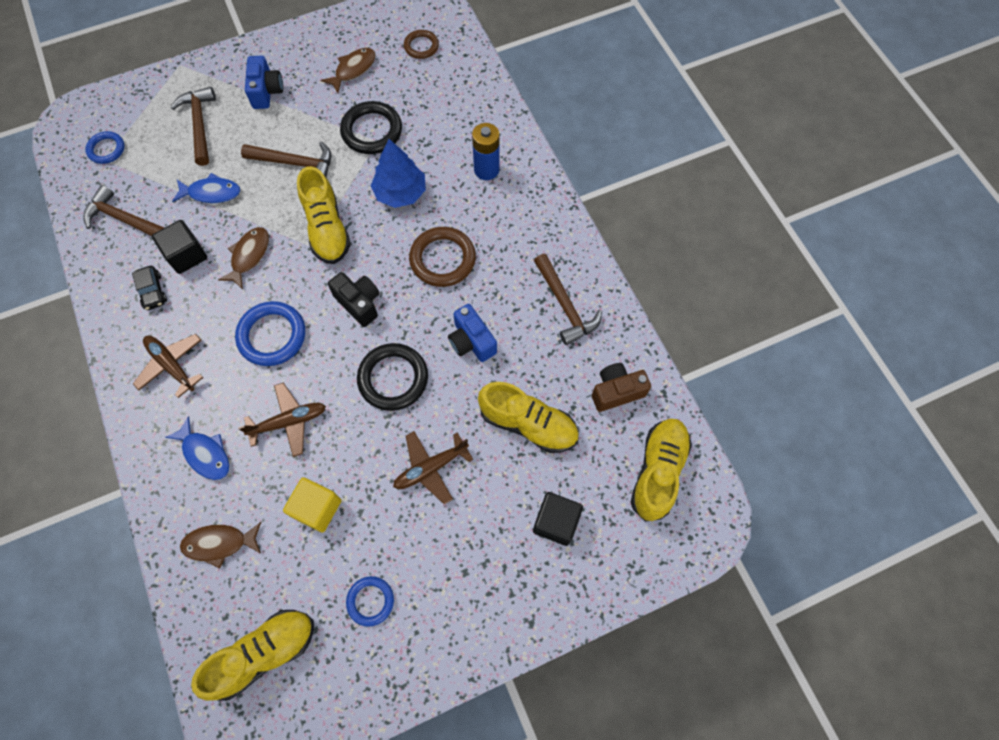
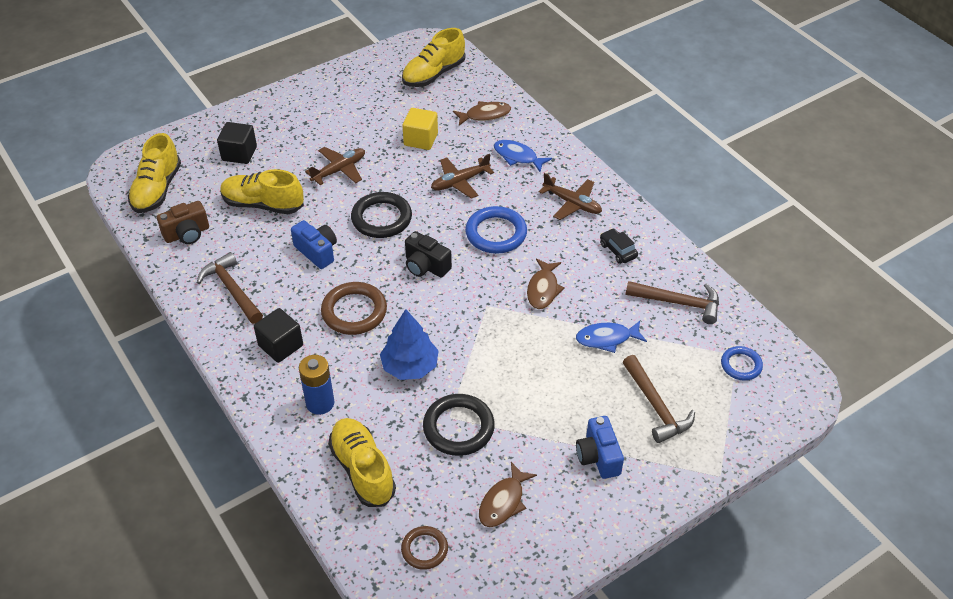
camera: 170 degrees right, 20 degrees down
black cube [152,220,207,274] -> black cube moved to [254,308,303,363]
brown hammer [241,142,331,177] -> none
yellow shoe [297,166,351,264] -> yellow shoe moved to [328,418,396,507]
blue ring [346,576,394,627] -> none

